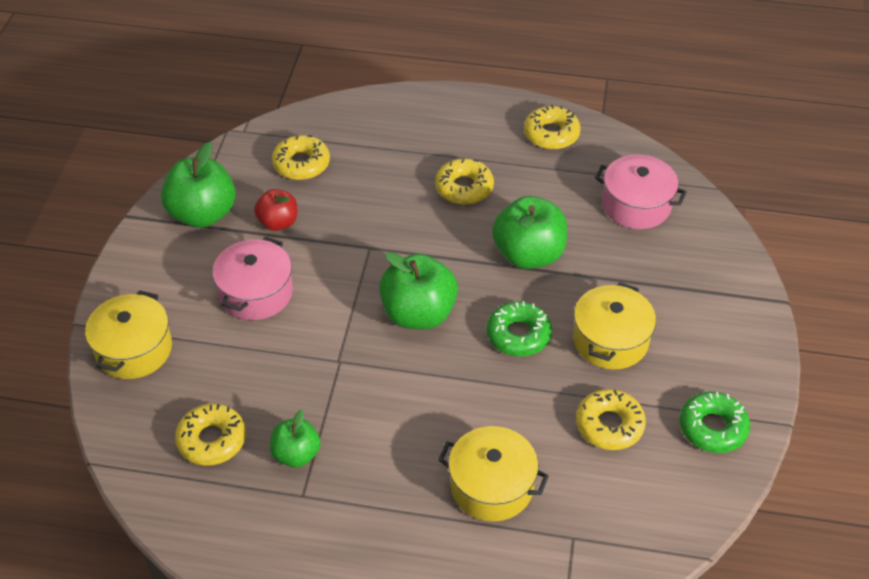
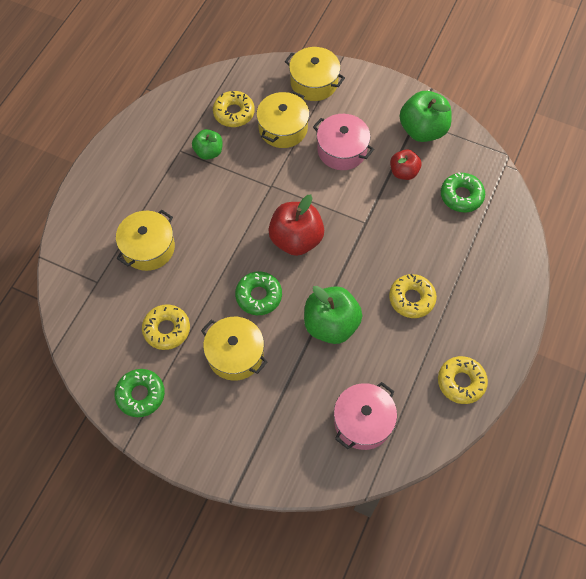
camera: 105 degrees right, 15 degrees up
yellow donut [272,135,330,180] -> green donut [441,172,485,212]
green apple [379,252,458,329] -> red apple [268,195,324,256]
none -> yellow pot [256,91,309,148]

